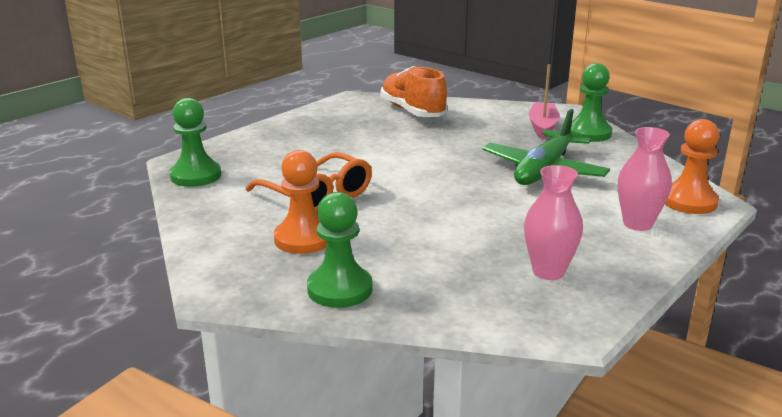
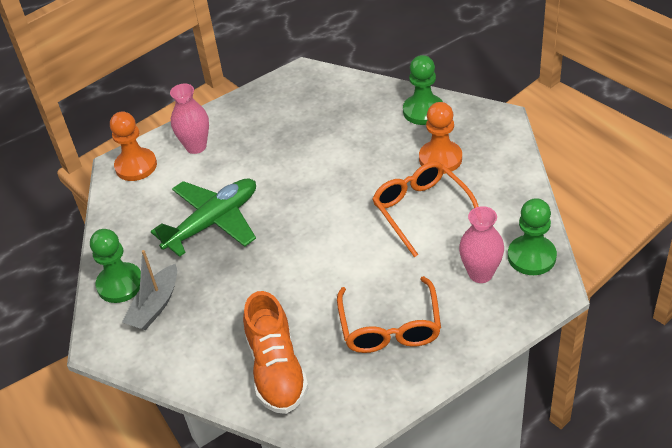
camera: 160 degrees left, 20 degrees up
pink vase [524,165,583,280] -> pink vase moved to [459,206,504,283]
pink boat [529,64,560,139] -> grey boat [122,250,177,330]
none -> orange glasses [337,276,441,353]

